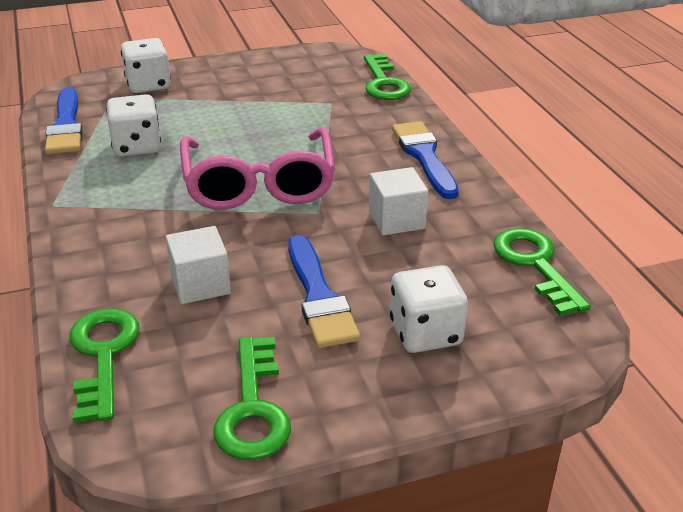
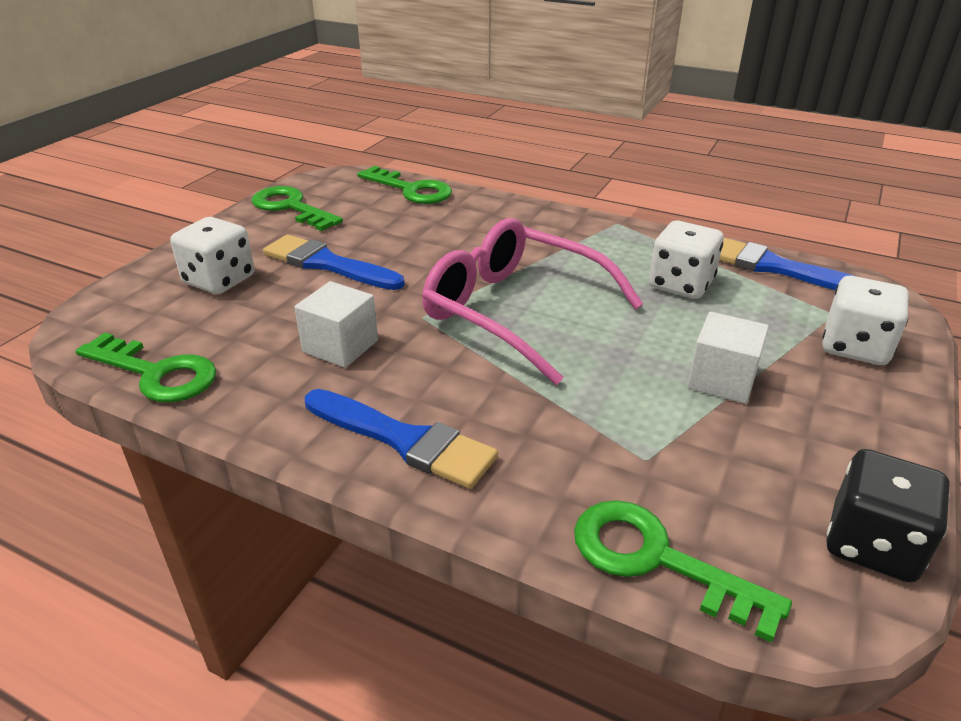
camera: 135 degrees right, 0 degrees up
white cube [166,226,231,304] -> white cube moved to [687,312,769,404]
none -> black dice [826,449,950,583]

